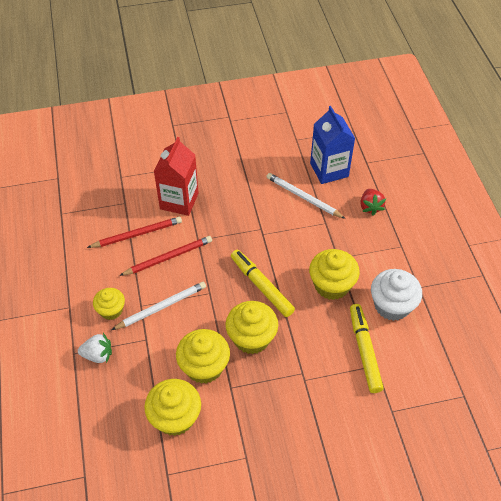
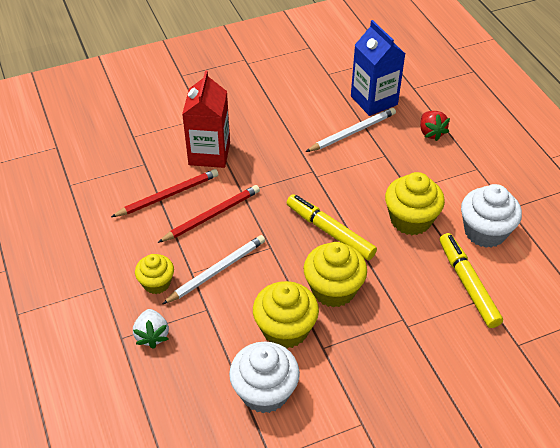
camera: 10 degrees left, 5 degrees down
white strawberry [78,333,112,363] -> white strawberry turned 90 degrees clockwise [133,309,169,349]
yellow cupcake [144,379,201,436] -> white cupcake [229,341,300,413]
white pencil [266,173,346,219] -> white pencil turned 120 degrees clockwise [306,108,396,152]

